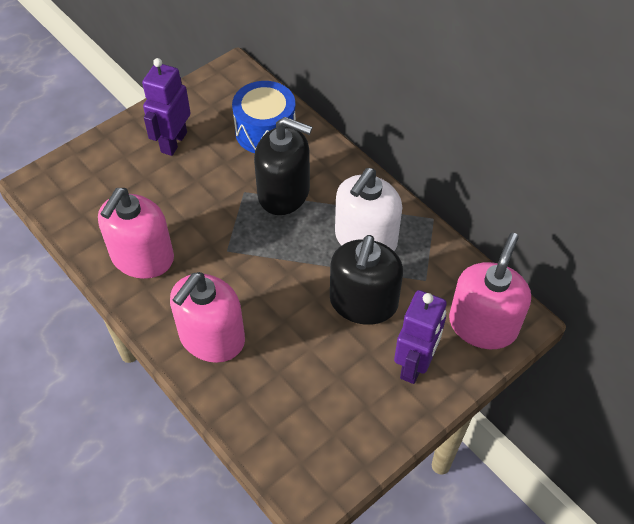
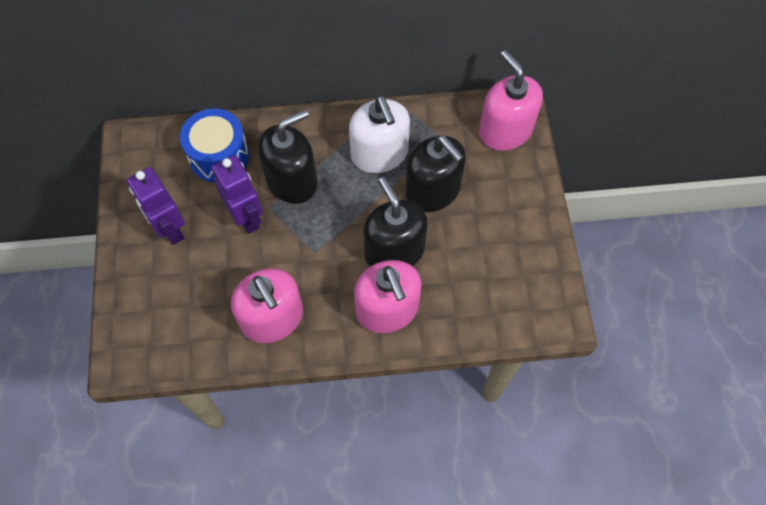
camera: 55 degrees left, 10 degrees up
purple robot [394,290,447,384] -> purple robot moved to [212,155,263,234]
none -> black soap dispenser [363,177,428,266]

